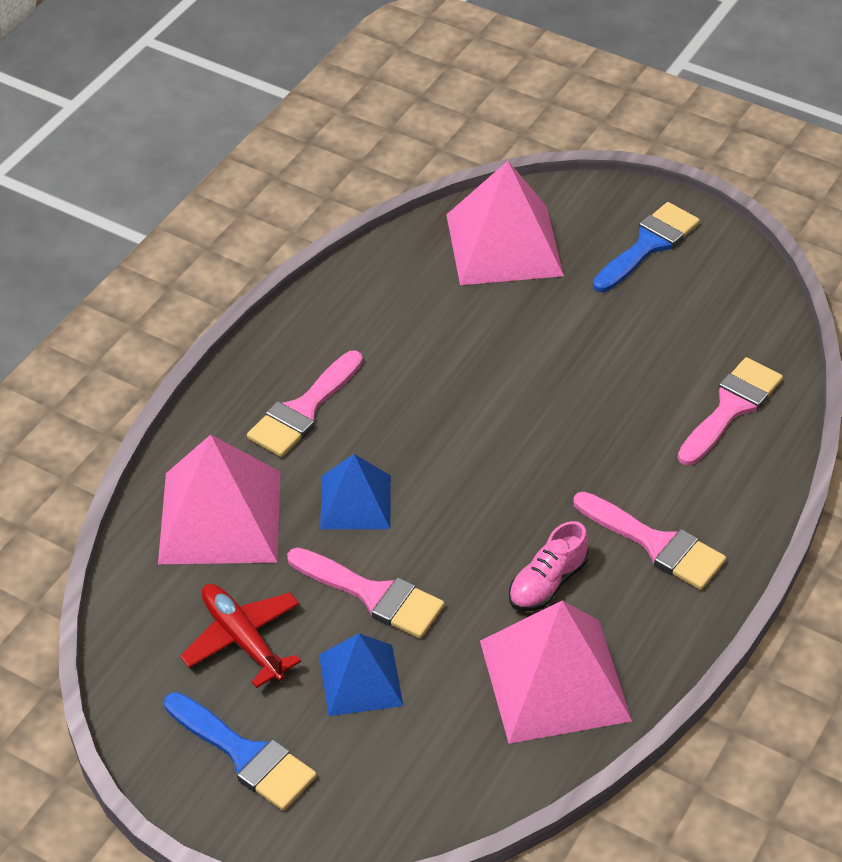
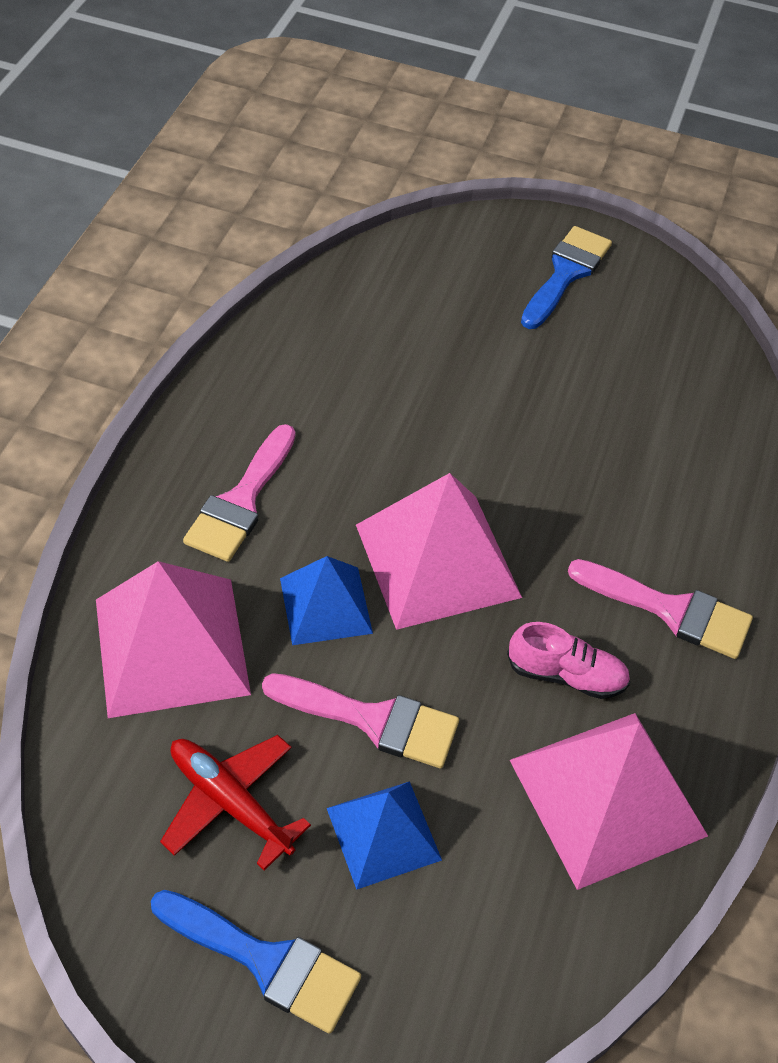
camera: 15 degrees left, 5 degrees up
pink pyramid [446,161,564,285] -> pink pyramid moved to [356,473,522,630]
pink shoe [509,521,589,611] -> pink shoe turned 105 degrees counterclockwise [507,622,630,699]
pink brush [678,357,783,466] -> none

